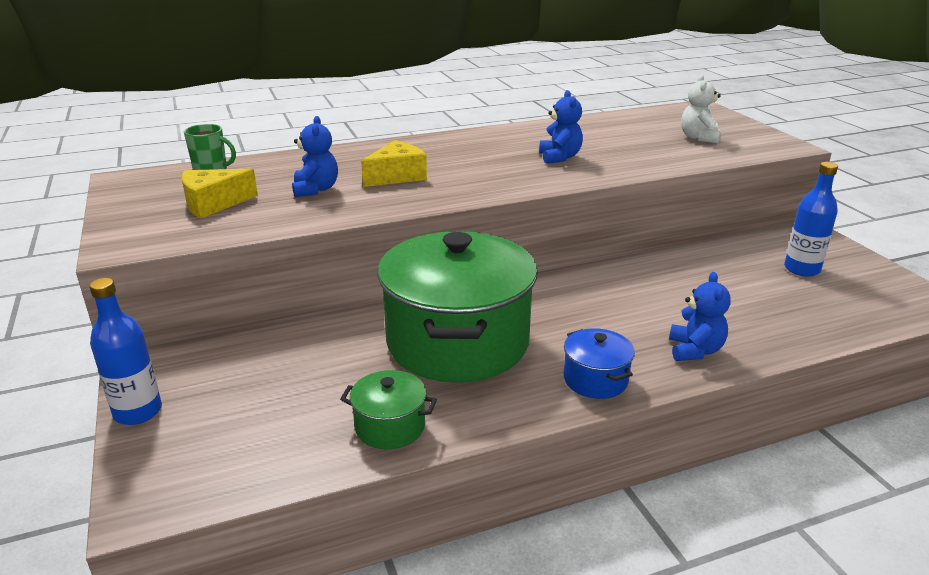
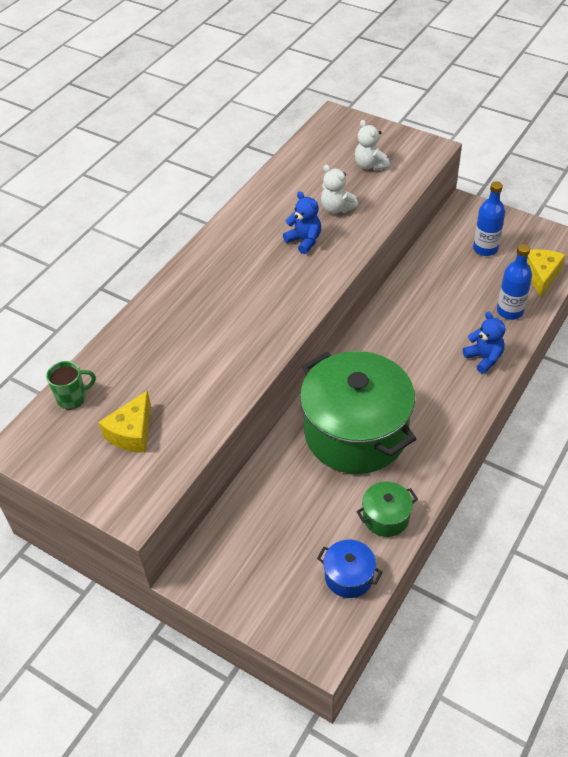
camera: 35 degrees left, 20 degrees up
blue bottle [89,278,162,425] -> blue bottle moved to [497,244,532,320]
blue teddy bear [292,116,338,197] -> none
yellow cheese [361,140,427,187] -> yellow cheese moved to [527,249,566,297]
blue pot [564,328,635,399] -> blue pot moved to [317,540,382,598]
none -> white teddy bear [321,165,358,214]

